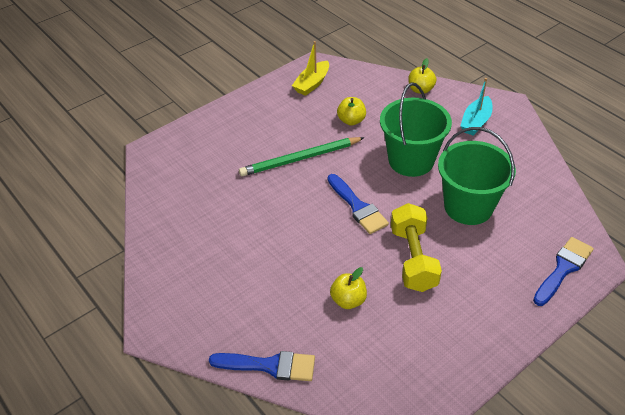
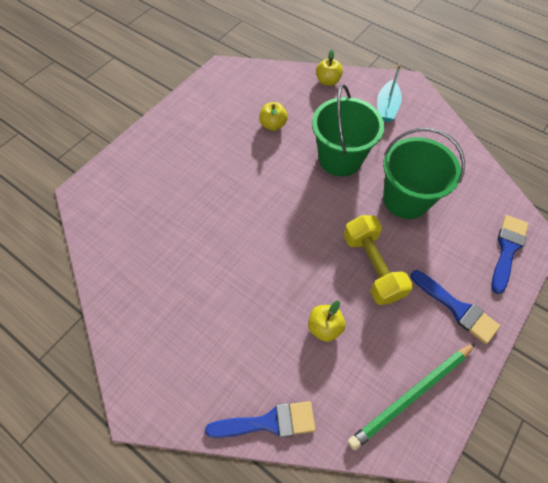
camera: 15 degrees left, 15 degrees up
green pencil [239,137,365,176] -> green pencil moved to [348,343,476,450]
yellow boat [292,41,329,96] -> none
blue brush [328,174,389,234] -> blue brush moved to [411,270,500,344]

